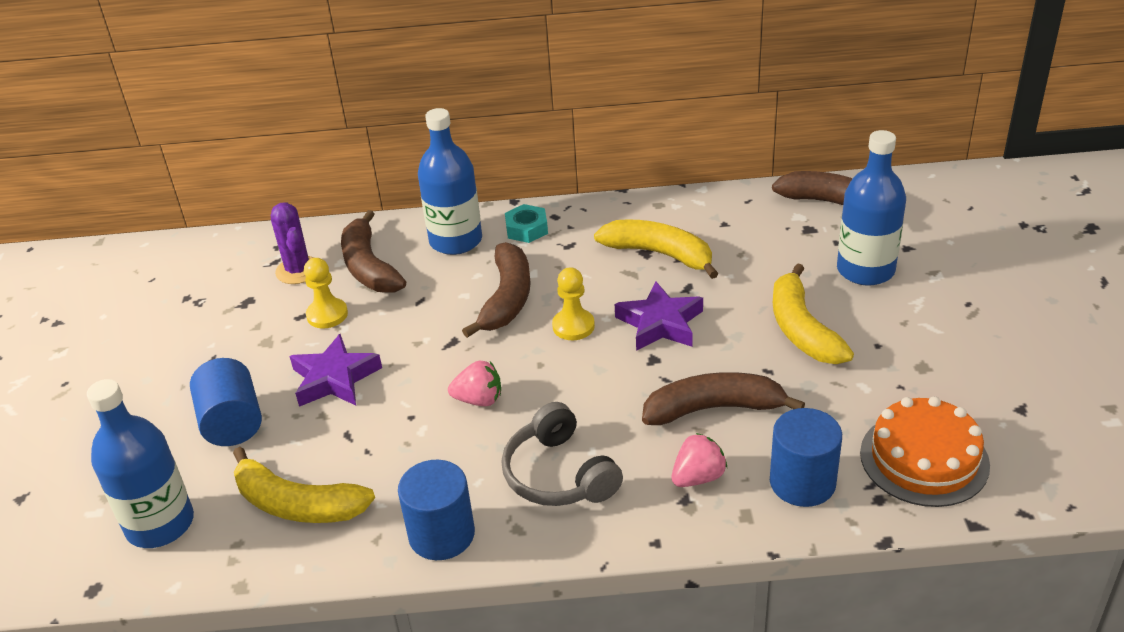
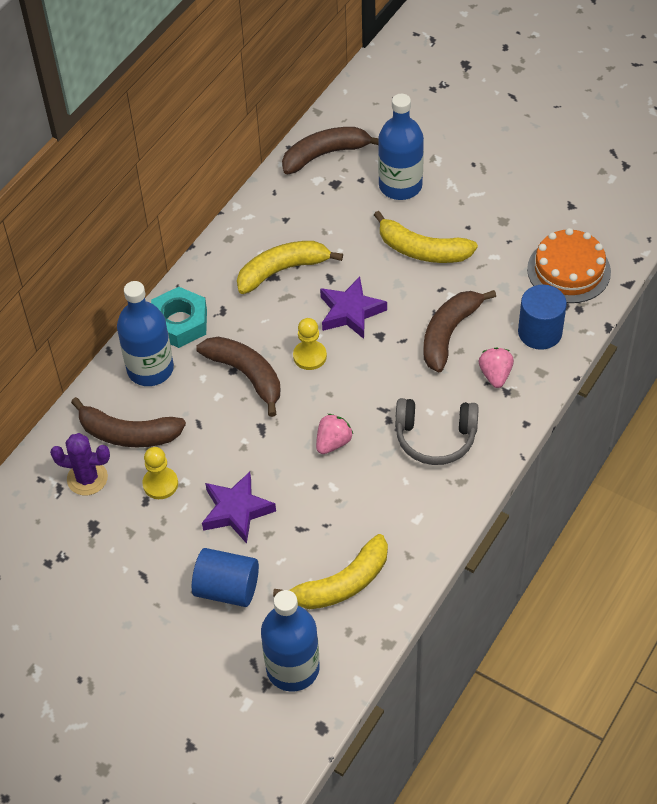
camera: 55 degrees left, 15 degrees up
blue cylinder [398,460,475,560] -> none
turquoise nut [505,204,548,243] -> turquoise nut [151,287,207,348], size x1.54

